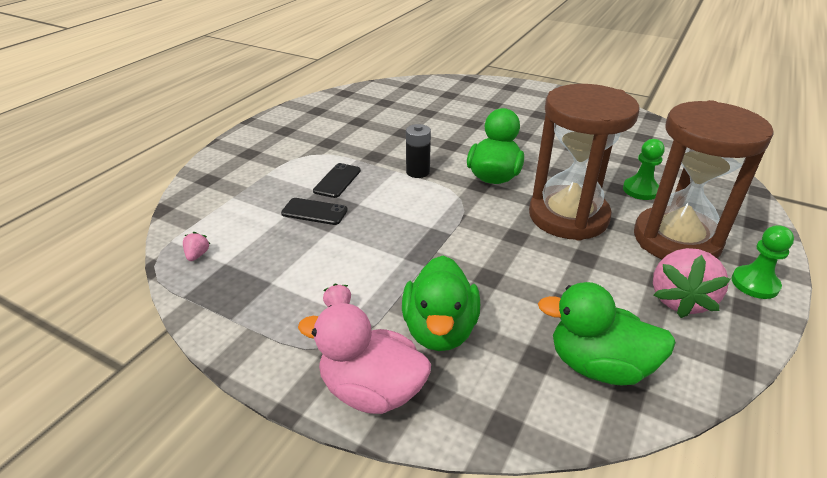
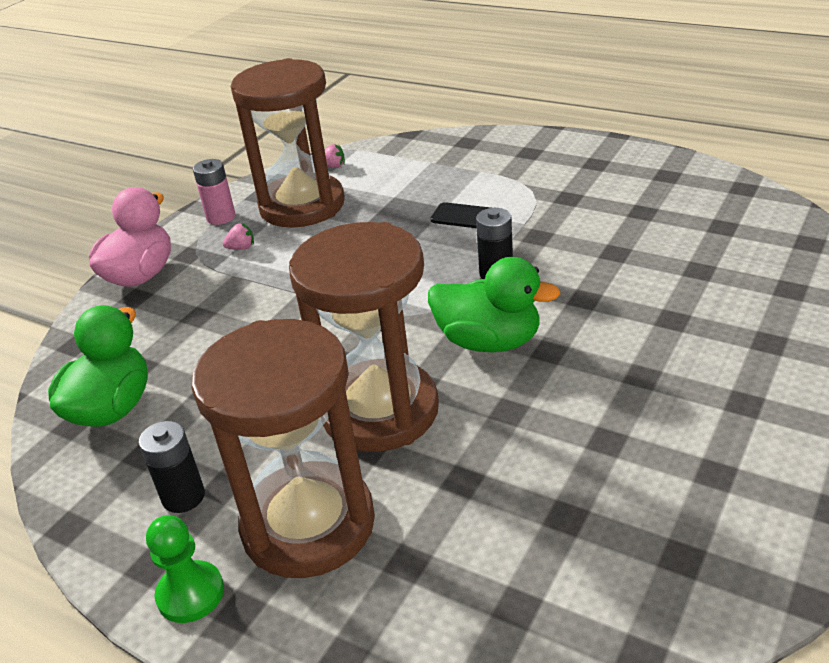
camera: 95 degrees right, 0 degrees up
black phone [281,198,348,225] -> none
green duck [402,256,480,351] -> none
green pawn [623,139,665,200] -> none
pink strawberry [653,248,731,318] -> black battery [139,421,205,513]
none -> pink battery [193,159,236,225]
none -> brown hourglass [231,58,345,228]

